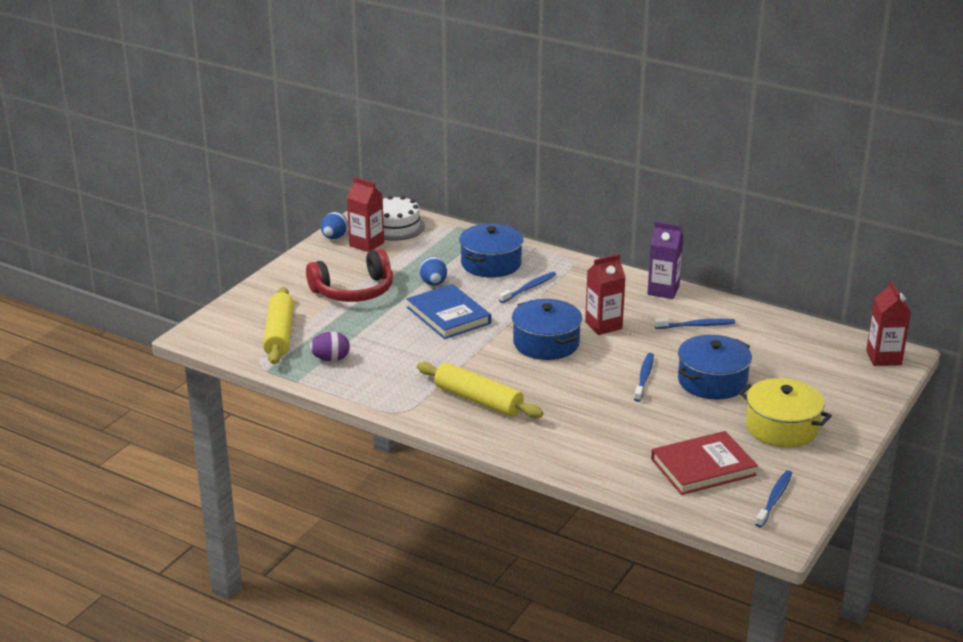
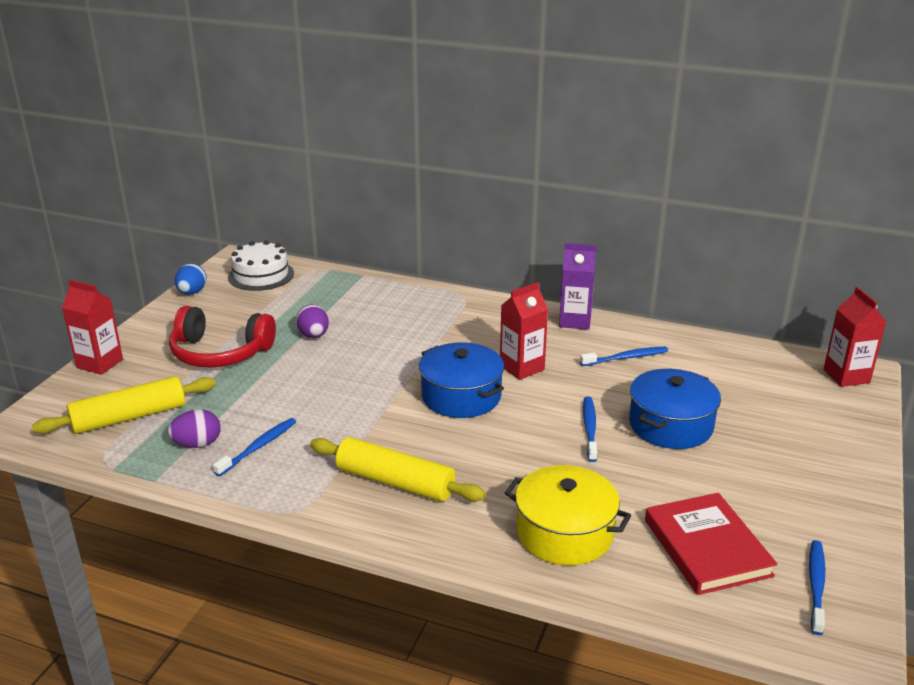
camera: 10 degrees left, 0 degrees up
yellow rolling pin [263,287,294,364] -> yellow rolling pin turned 75 degrees clockwise [32,376,216,434]
red headphones [306,249,393,302] -> red headphones turned 45 degrees clockwise [169,306,276,367]
red carton [347,177,384,252] -> red carton moved to [62,280,123,375]
blue book [407,284,491,339] -> none
blue egg [419,257,447,286] -> purple egg [296,304,329,338]
blue pot [459,224,523,277] -> none
blue toothbrush [499,272,556,303] -> blue toothbrush moved to [213,418,296,476]
red book [651,431,758,495] -> red book turned 75 degrees counterclockwise [645,493,778,595]
yellow pot [739,378,832,447] -> yellow pot moved to [505,465,631,565]

